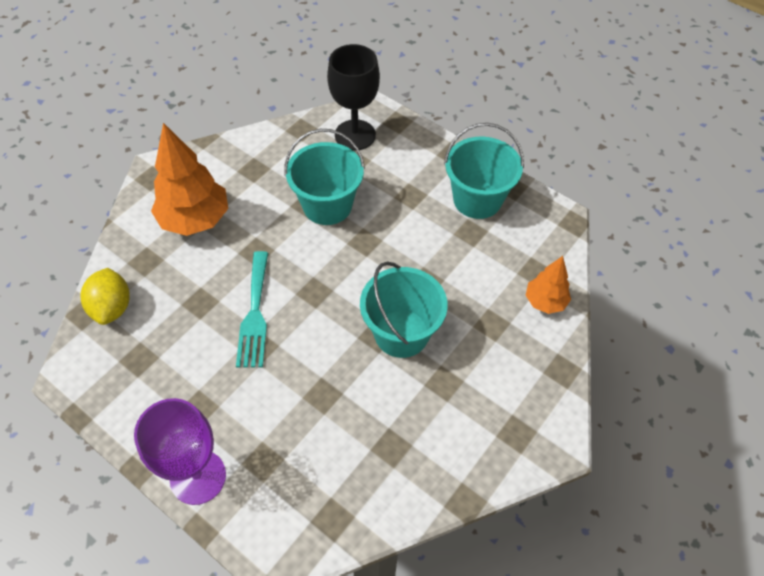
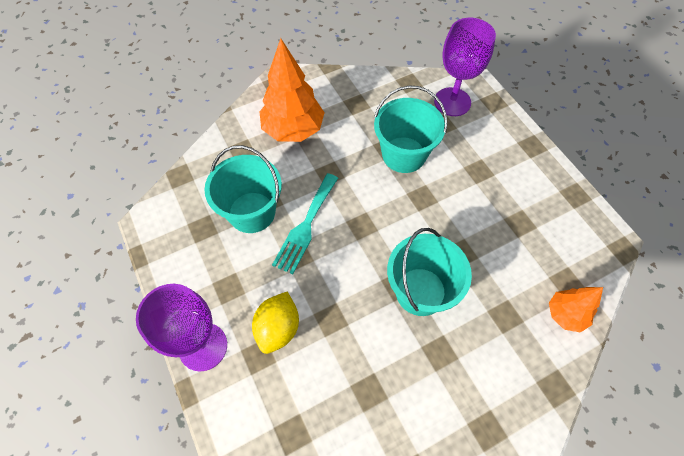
camera: 25 degrees right, 5 degrees up
yellow lemon [81,268,130,325] -> yellow lemon moved to [252,292,299,354]
black goblet [327,44,380,151] -> purple goblet [434,18,496,116]
turquoise bucket [444,123,524,219] -> turquoise bucket moved to [204,145,282,233]

